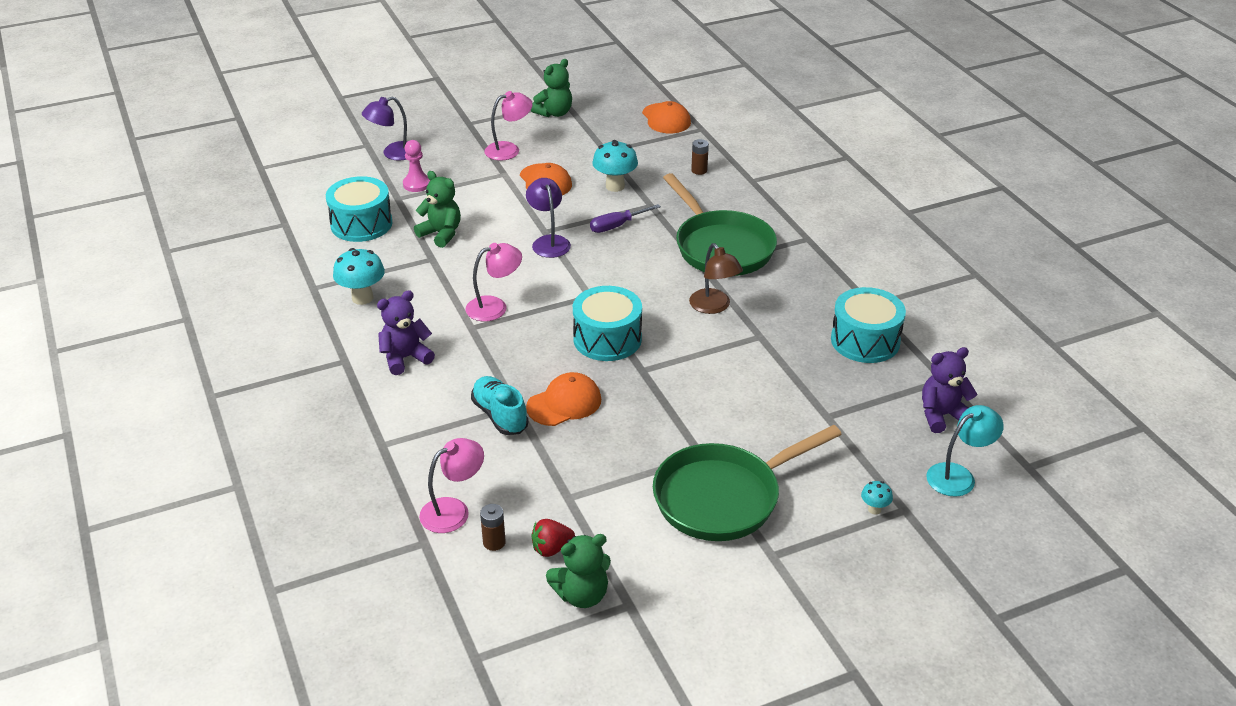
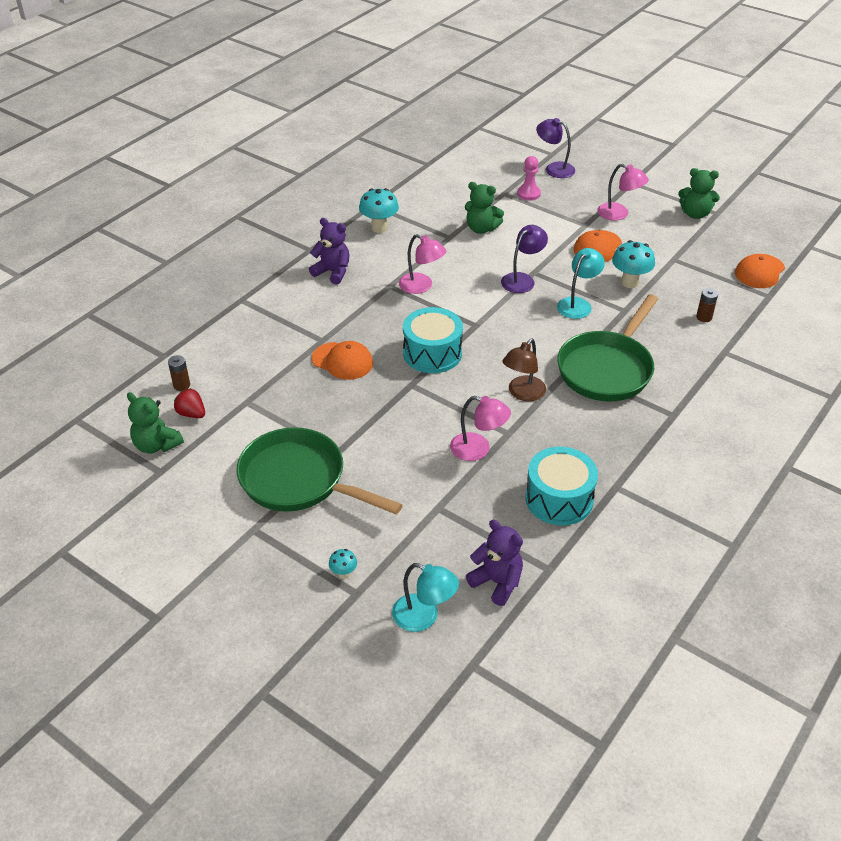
camera: 60 degrees right, 5 degrees up
turquoise drum [326,176,393,242] -> none
green teddy bear [414,171,461,248] -> green teddy bear turned 105 degrees clockwise [465,182,504,234]
pink lamp [419,438,484,533] -> pink lamp moved to [450,396,511,461]
turquoise shoe [471,376,528,435] -> none
purple screwdriver [590,204,661,233] -> turquoise lamp [557,248,605,319]

